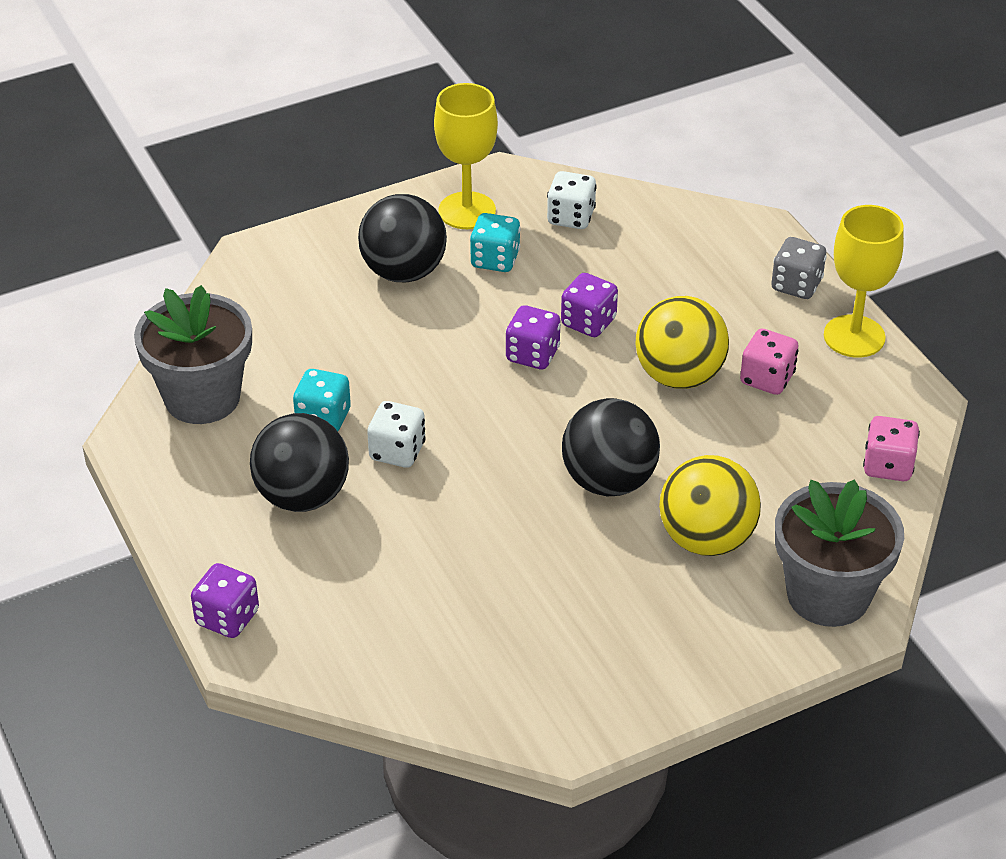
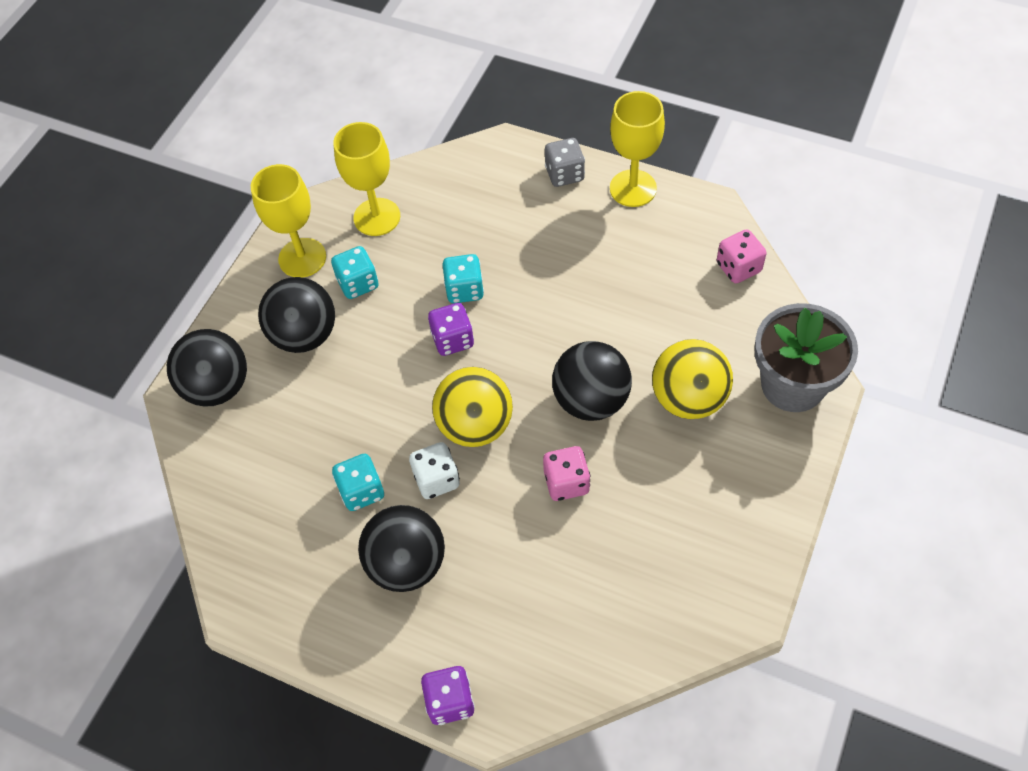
camera: 35 degrees left, 15 degrees up
grey flower pot [134,285,252,424] -> none
white dice [547,171,597,229] -> yellow goblet [333,122,400,236]
purple dice [561,273,618,337] -> turquoise dice [442,254,484,303]
yellow ball [635,296,729,389] -> yellow ball moved to [432,367,513,447]
pink dice [740,329,799,395] -> pink dice moved to [543,446,591,501]
none -> black ball [167,329,247,407]

